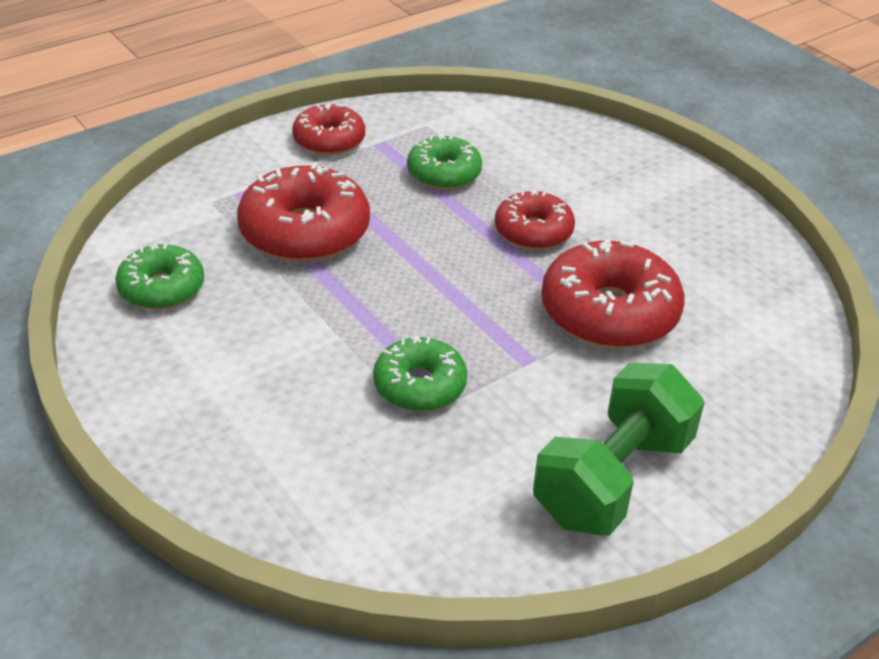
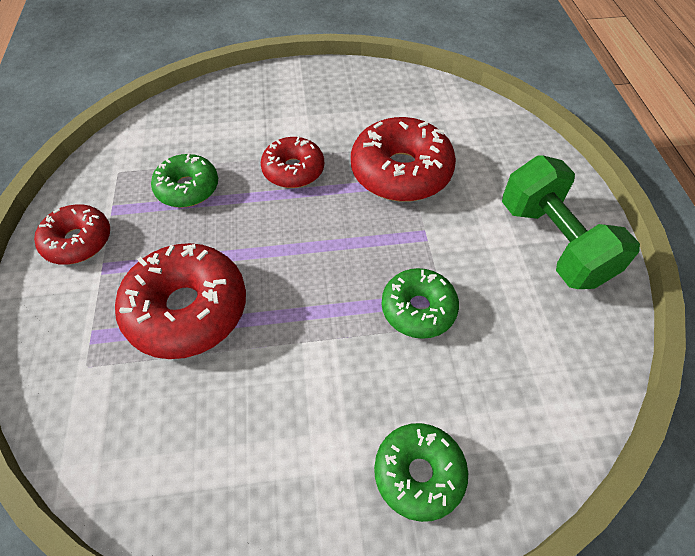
camera: 60 degrees left, 15 degrees up
green donut [115,243,204,309] -> green donut moved to [374,423,468,522]

